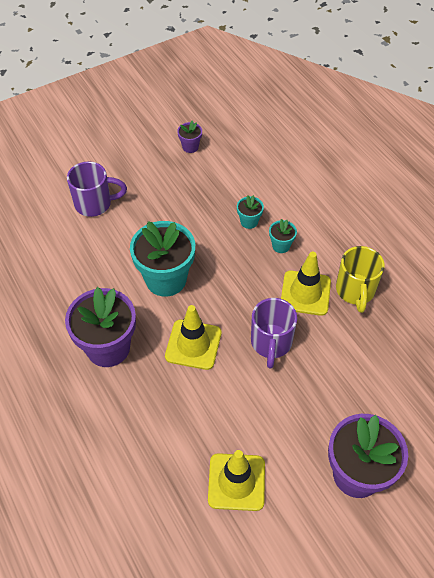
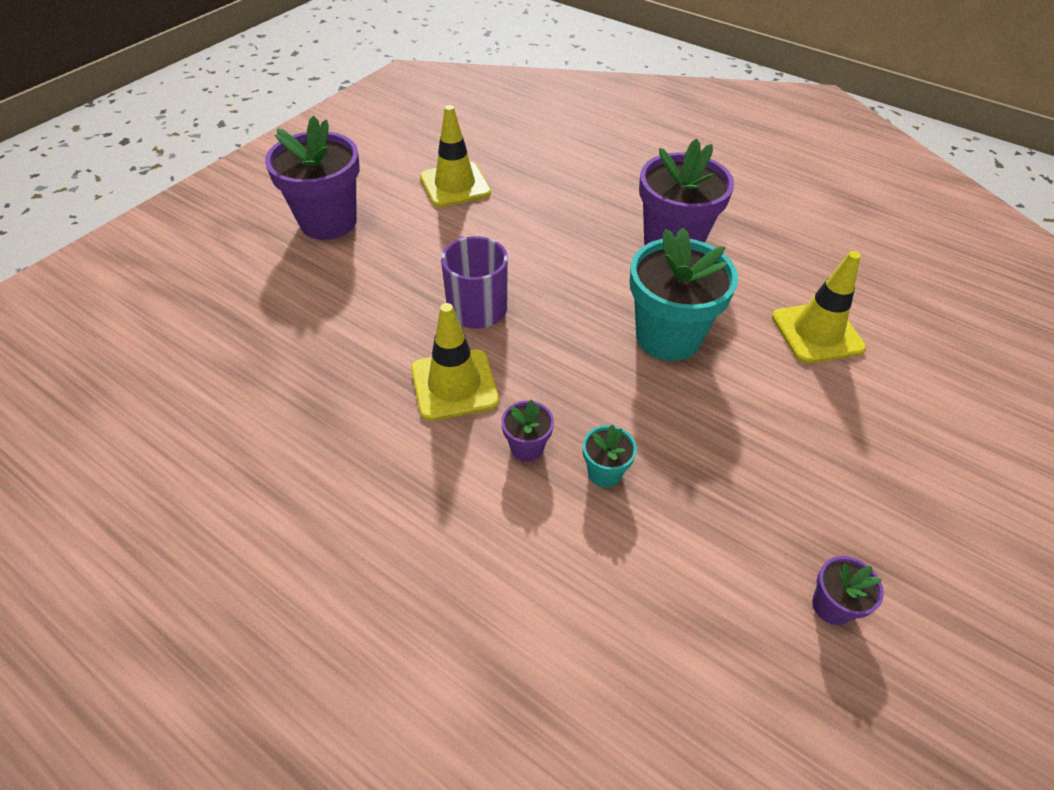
camera: 155 degrees right, 5 degrees down
purple mug [67,162,127,217] -> none
yellow traffic cone [165,305,221,370] -> yellow traffic cone moved to [772,251,866,364]
turquoise flower pot [269,219,297,253] -> purple flower pot [501,400,554,462]
yellow mug [336,246,385,313] -> none

